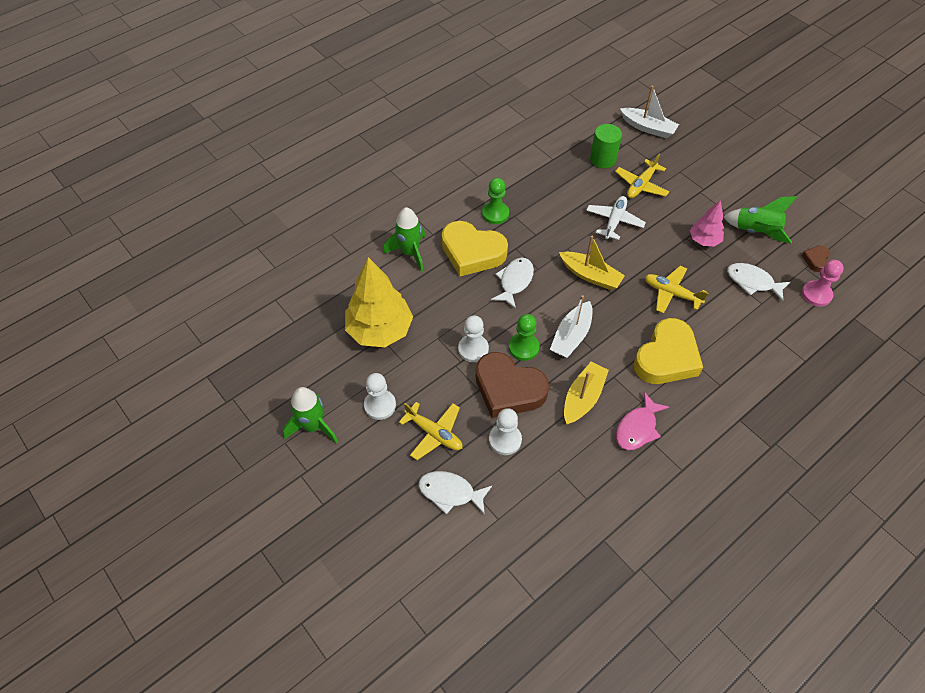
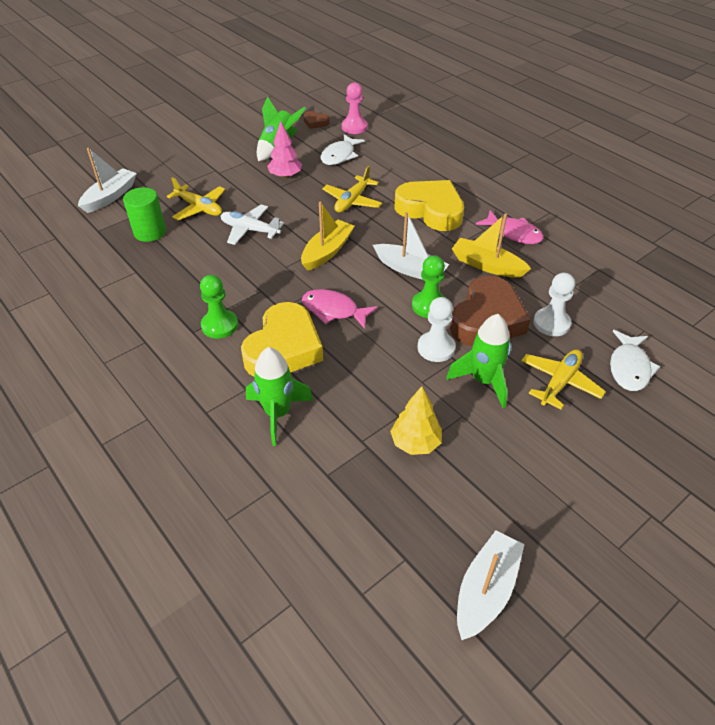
camera: 90 degrees left, 10 degrees down
green rocket [283,387,338,444] -> green rocket moved to [446,314,511,408]
yellow tree [345,257,413,347] -> yellow tree [390,386,442,455], size x0.54
white pawn [364,373,396,420] -> none
white fish [491,258,534,309] -> pink fish [302,289,378,329]
none -> white boat [457,530,525,640]

